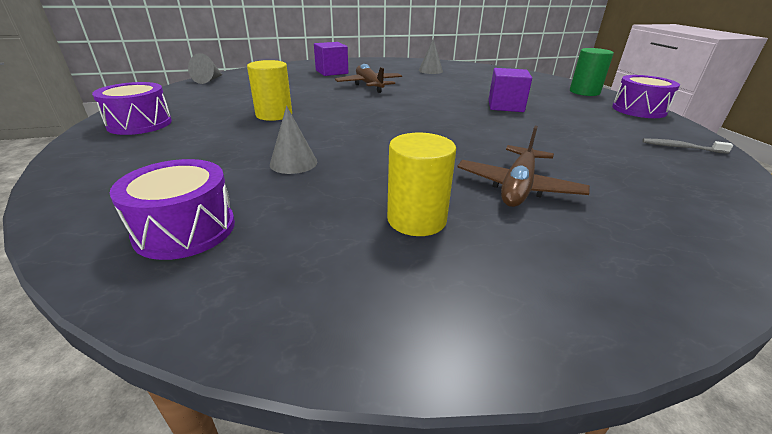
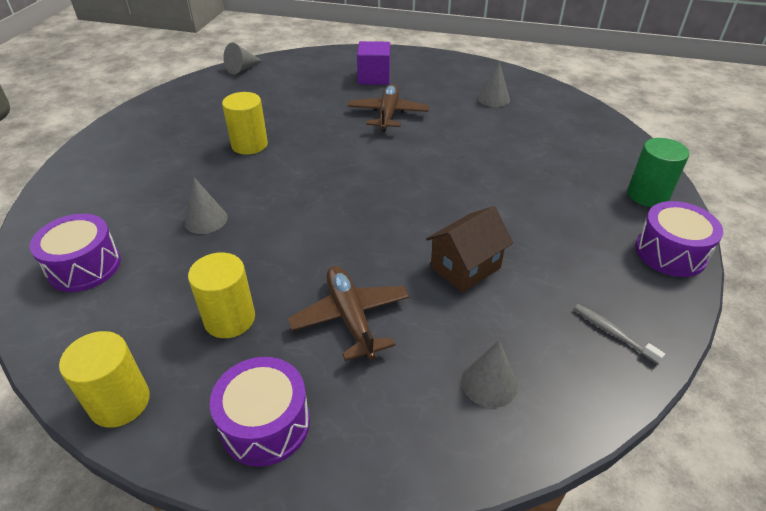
camera: 30 degrees right, 10 degrees up
purple drum [92,82,172,135] -> purple drum moved to [210,357,310,467]
brown plane [458,126,590,207] -> brown plane turned 105 degrees clockwise [288,266,410,361]
purple cube [488,68,532,112] -> none
none -> yellow cylinder [59,331,150,428]
none -> brown house [426,206,513,293]
none -> grey cone [461,340,518,408]

